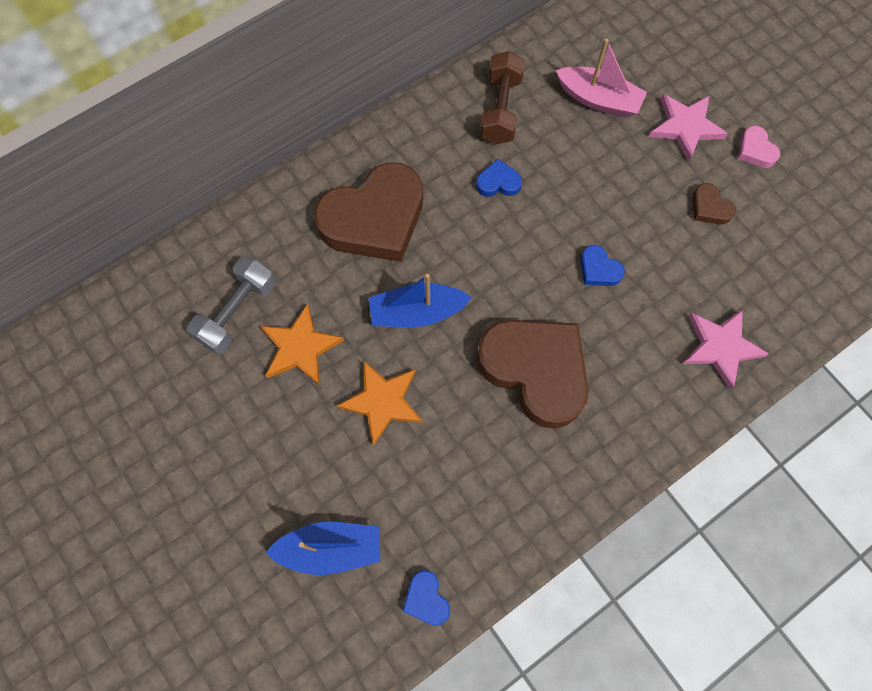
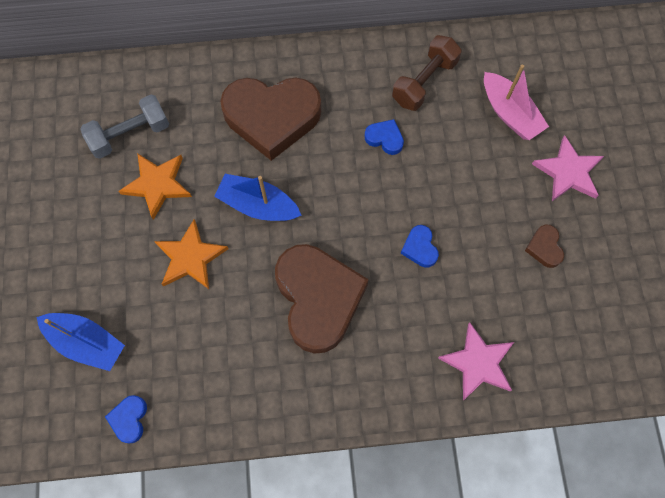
camera: 30 degrees right, 0 degrees up
pink heart [738,126,780,168] -> none

